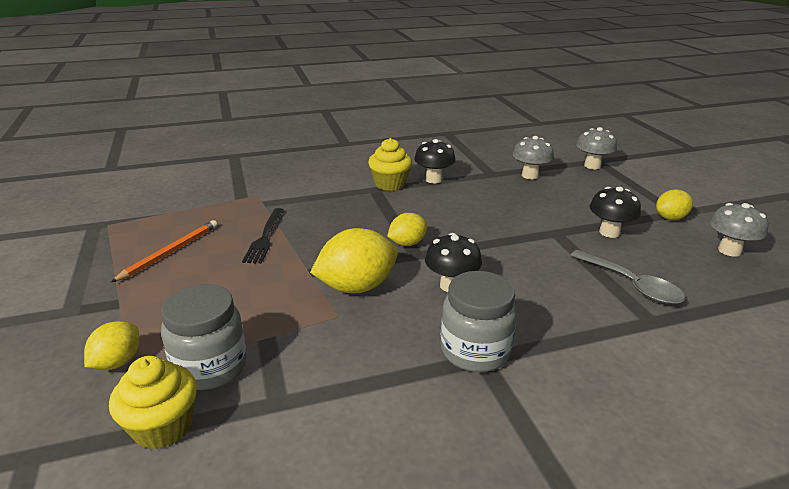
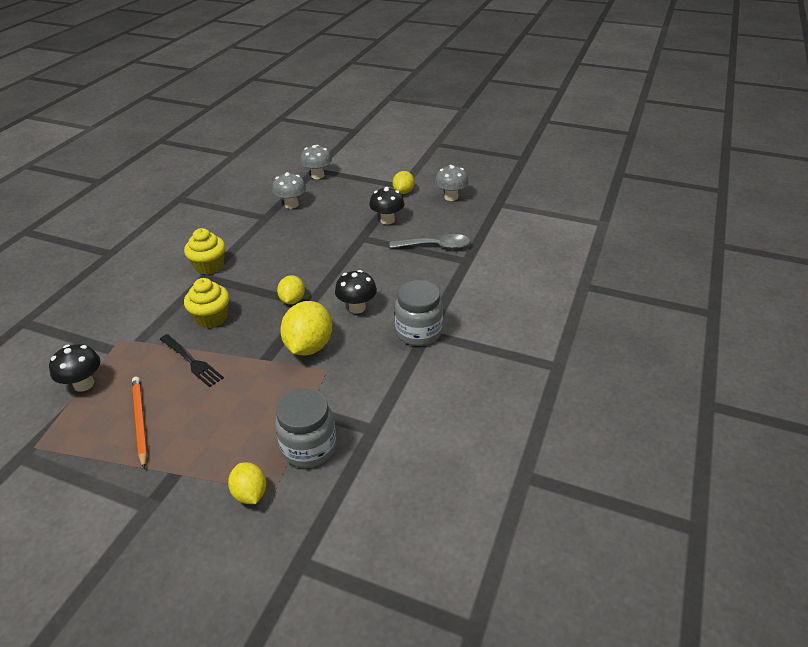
camera: 50 degrees left, 10 degrees up
yellow cupcake [109,356,197,449] -> yellow cupcake moved to [184,278,229,328]
black mushroom [414,139,456,183] -> black mushroom moved to [49,344,100,392]

